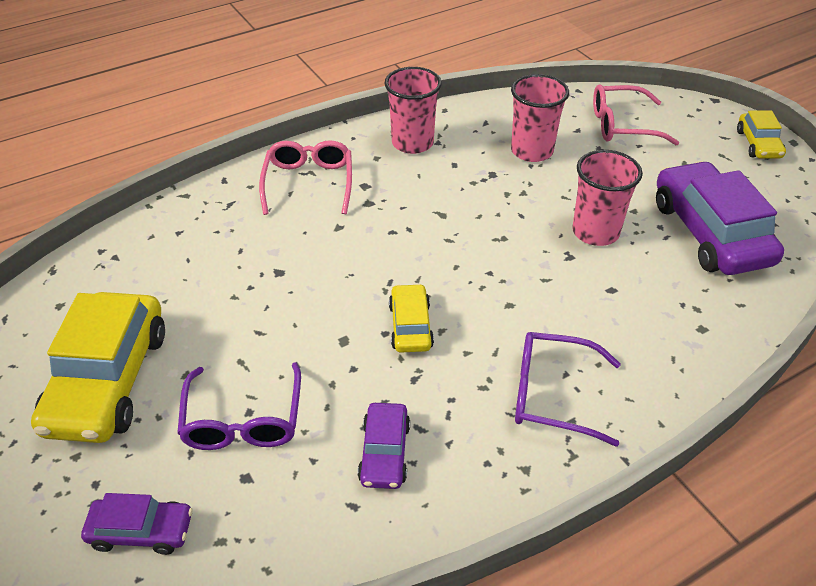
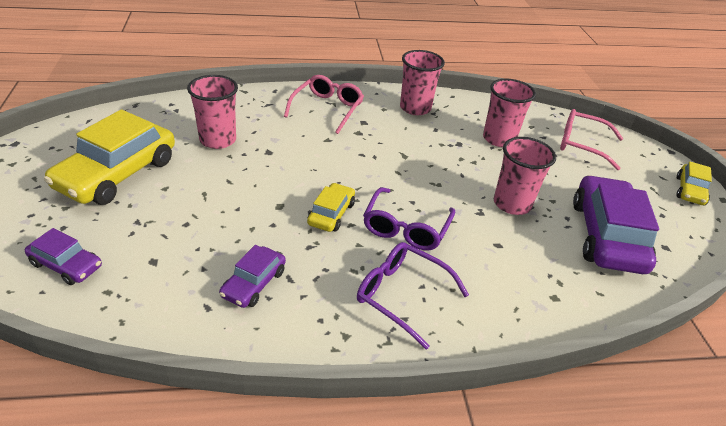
camera: 20 degrees right, 5 degrees down
purple glasses [177,362,301,450] -> purple glasses moved to [363,187,455,250]
none -> pink cup [187,75,238,149]

